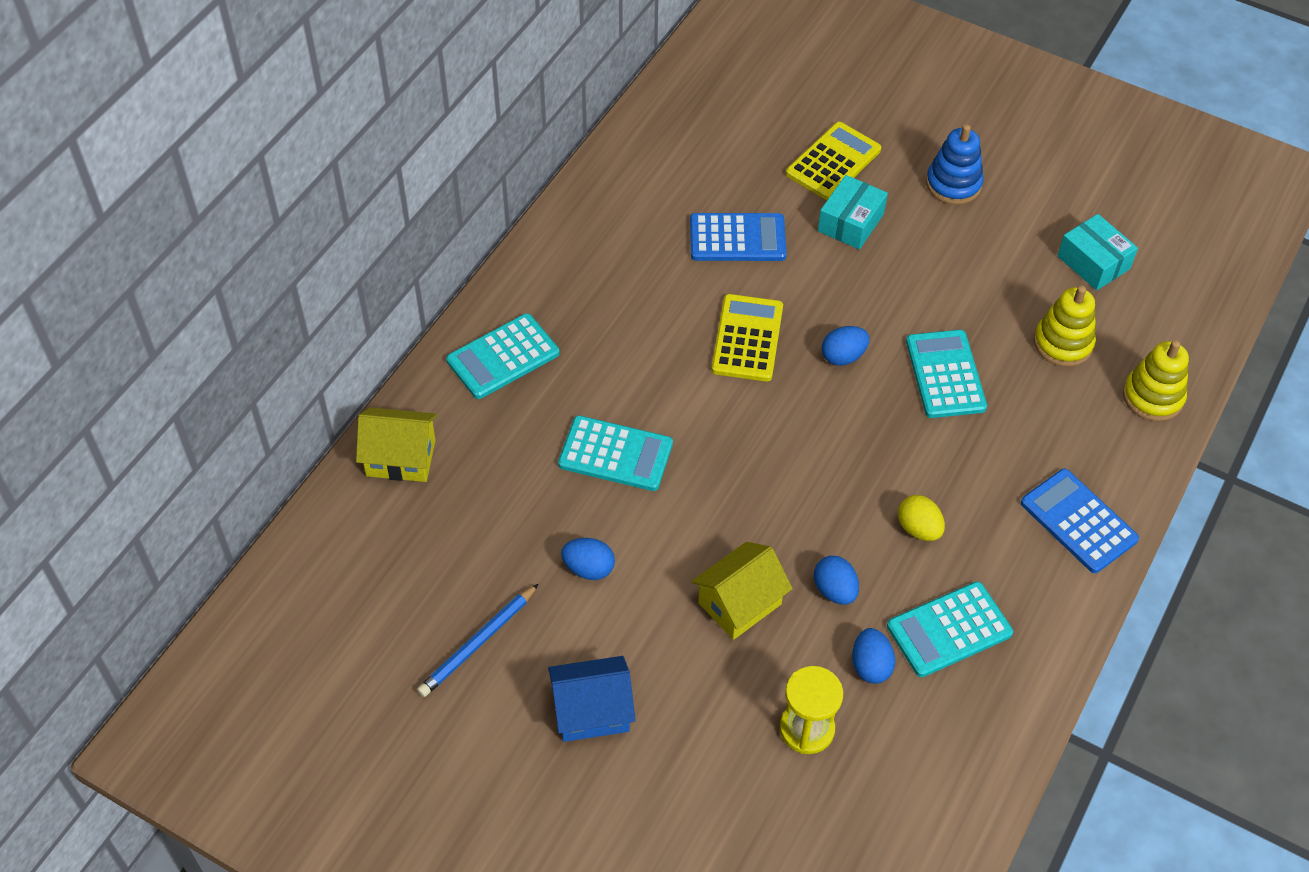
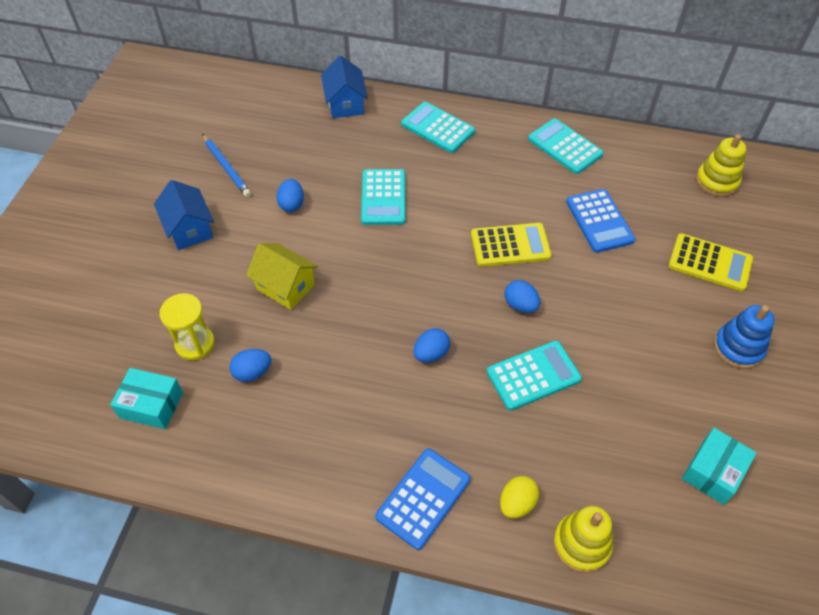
camera: 75 degrees right, 0 degrees up
yellow house [356,407,438,482] -> blue house [321,56,368,118]
blue pencil [417,584,539,697] -> blue pencil turned 150 degrees counterclockwise [202,134,251,197]
blue egg [814,556,859,605] -> blue egg moved to [414,328,450,362]
turquoise box [818,175,888,249] -> turquoise box moved to [110,368,183,429]
turquoise calculator [887,581,1013,677] -> turquoise calculator moved to [528,118,604,174]
yellow egg [898,495,945,541] -> yellow egg moved to [500,476,539,518]
yellow stacking toy [1034,286,1096,367] -> yellow stacking toy moved to [696,134,746,197]

